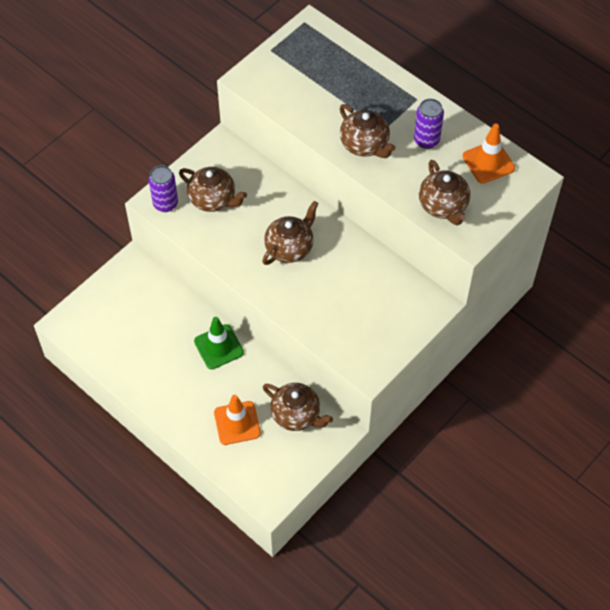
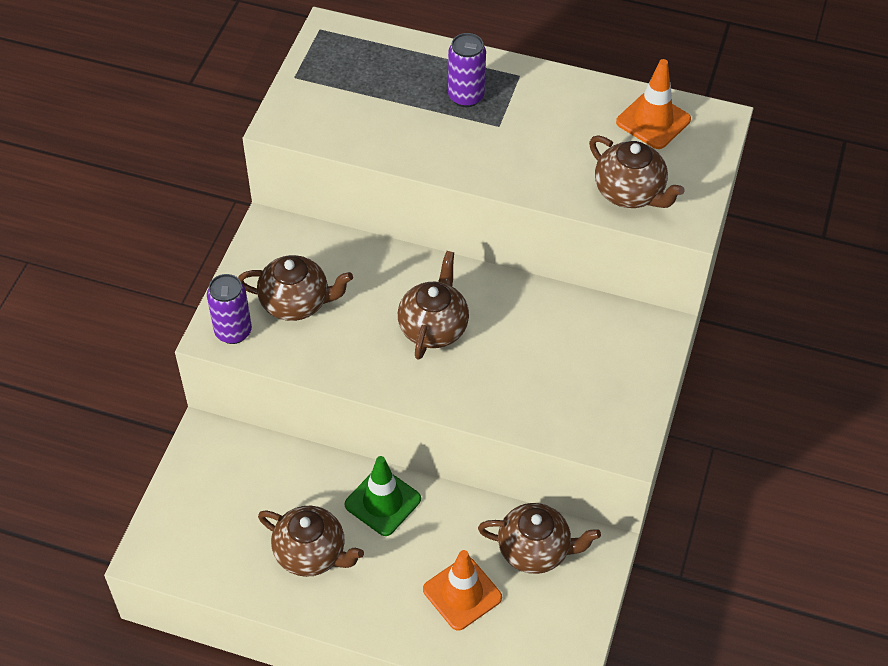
camera: 25 degrees left, 5 degrees down
brown teapot [340,104,396,158] -> brown teapot moved to [258,506,364,577]
purple can [414,99,444,149] -> purple can moved to [448,33,486,107]

